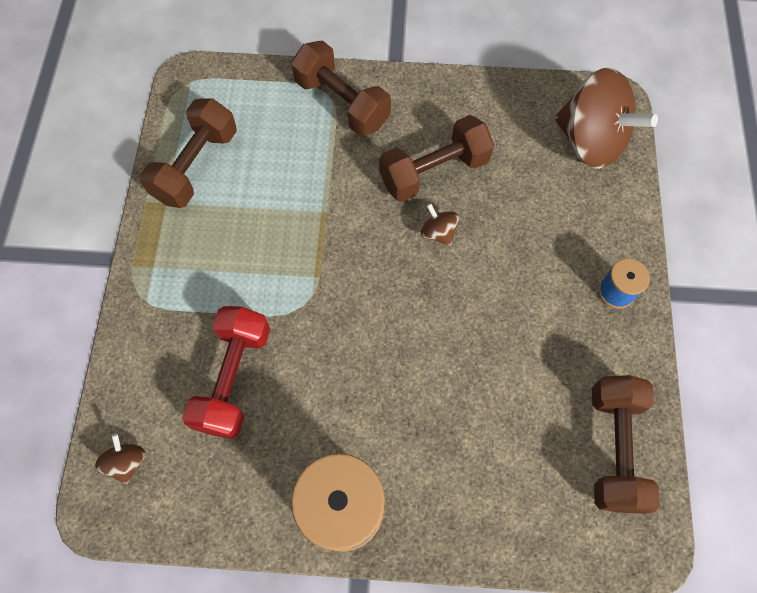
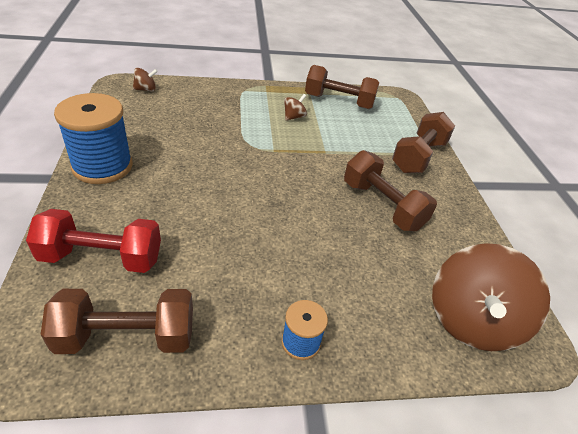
camera: 75 degrees right, 25 degrees down
red dumbbell [182,306,270,439] -> red dumbbell moved to [26,209,161,273]
brown spinning top [421,203,459,246] -> brown spinning top moved to [284,94,307,121]

